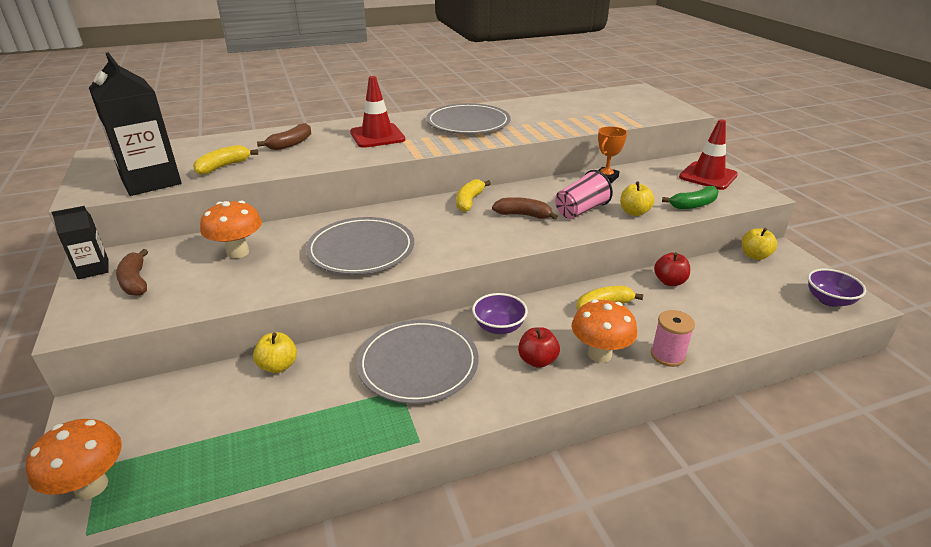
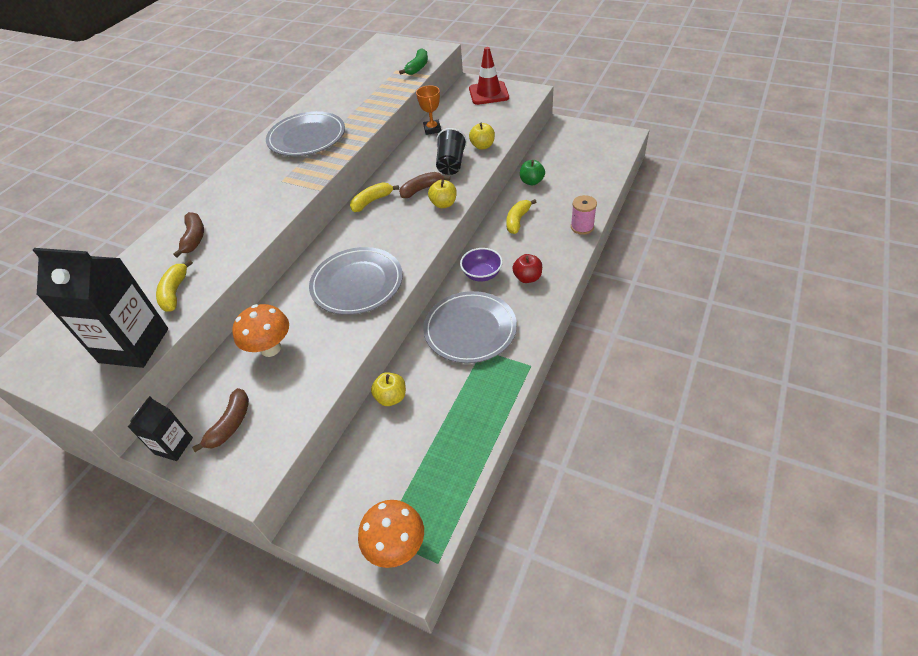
camera: 40 degrees left, 15 degrees up
brown banana [116,249,148,296] -> brown banana turned 90 degrees counterclockwise [192,388,249,452]
red traffic cone [350,76,405,148] -> none
yellow banana [456,179,491,212] -> yellow banana turned 75 degrees clockwise [350,182,399,212]
pink cup [555,170,613,219] -> black cup [436,128,467,175]
orange mushroom [572,299,637,363] -> none
red apple [654,252,690,286] -> green apple [520,160,545,185]
green banana [662,186,719,209] -> green banana moved to [399,48,428,75]
yellow apple [742,228,777,260] -> yellow apple moved to [428,180,457,208]
purple bowl [808,269,866,307] -> none

